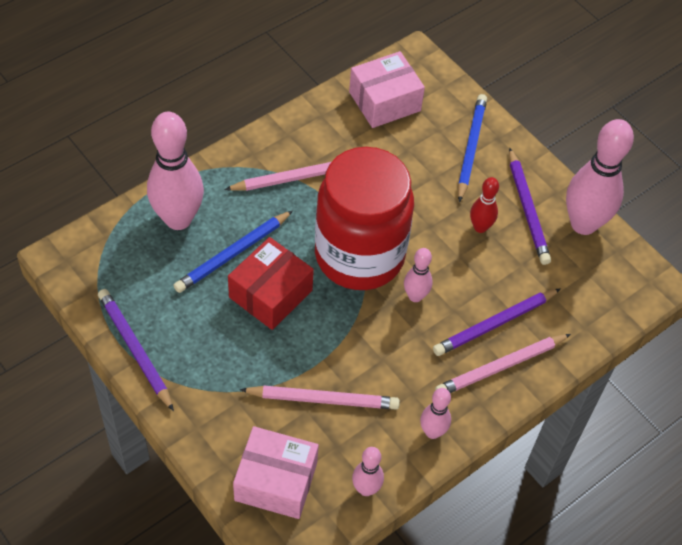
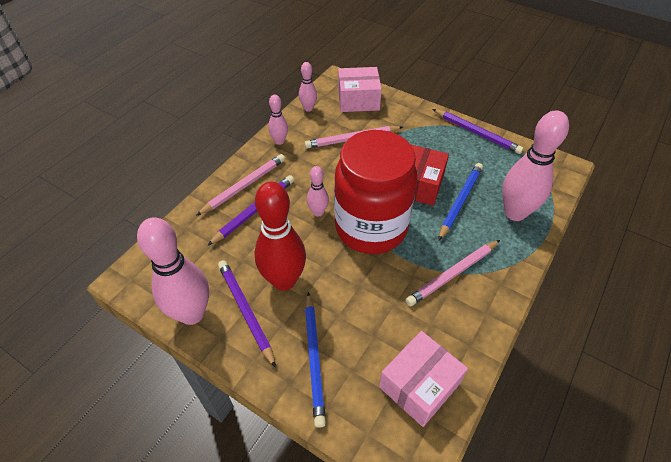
camera: 165 degrees right, 5 degrees down
red bowling pin [470,177,499,233] -> red bowling pin [254,182,306,291], size x1.99

